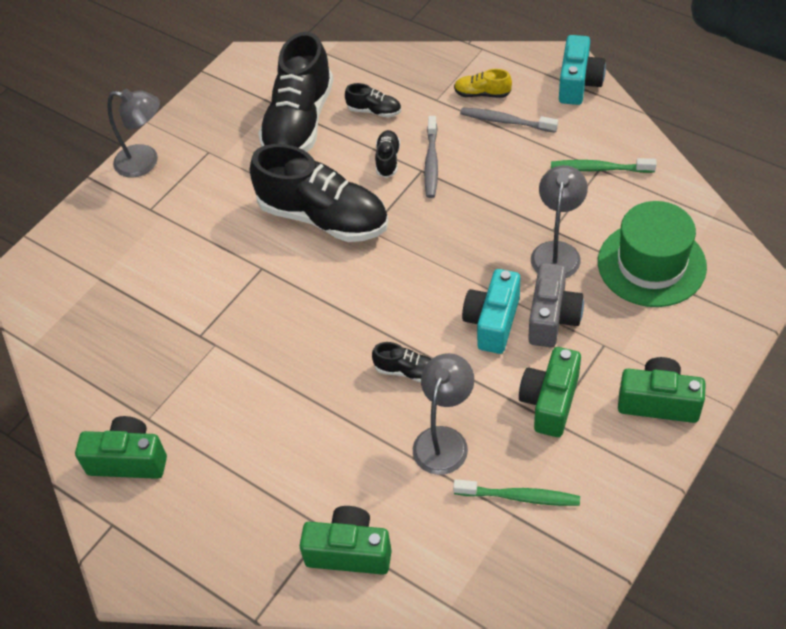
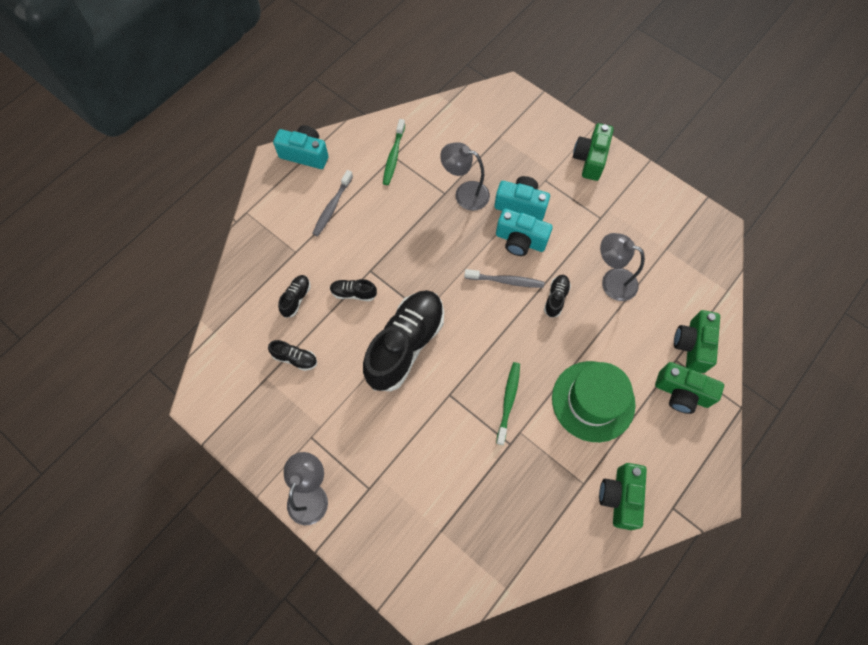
camera: 90 degrees left, 15 degrees up
black shoe [258,32,333,152] -> black shoe [268,340,317,371], size x0.42
grey toothbrush [424,116,438,198] -> grey toothbrush moved to [464,269,544,288]
green toothbrush [453,479,580,506] -> green toothbrush moved to [496,362,520,445]
yellow shoe [454,69,512,98] -> none
green camera [519,347,581,437] -> green camera moved to [655,362,724,414]
grey camera [528,263,584,347] -> turquoise camera [494,176,550,221]
green hat [598,201,707,307] -> green hat moved to [552,361,636,442]

